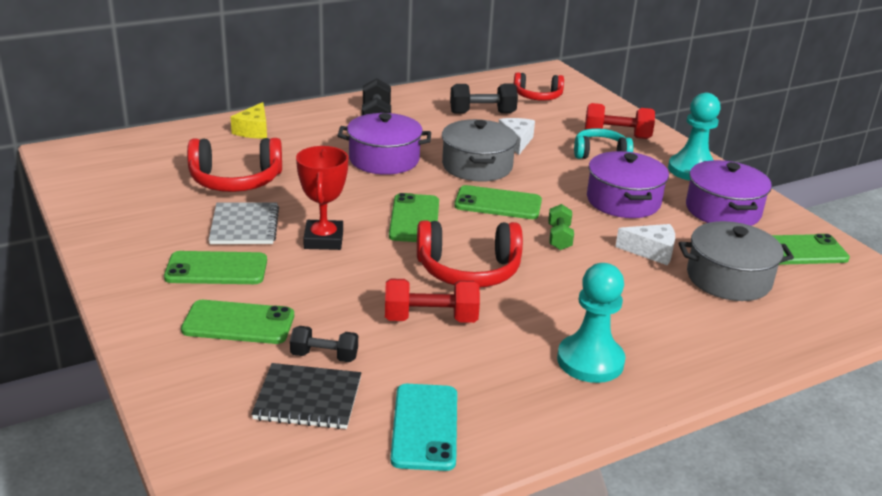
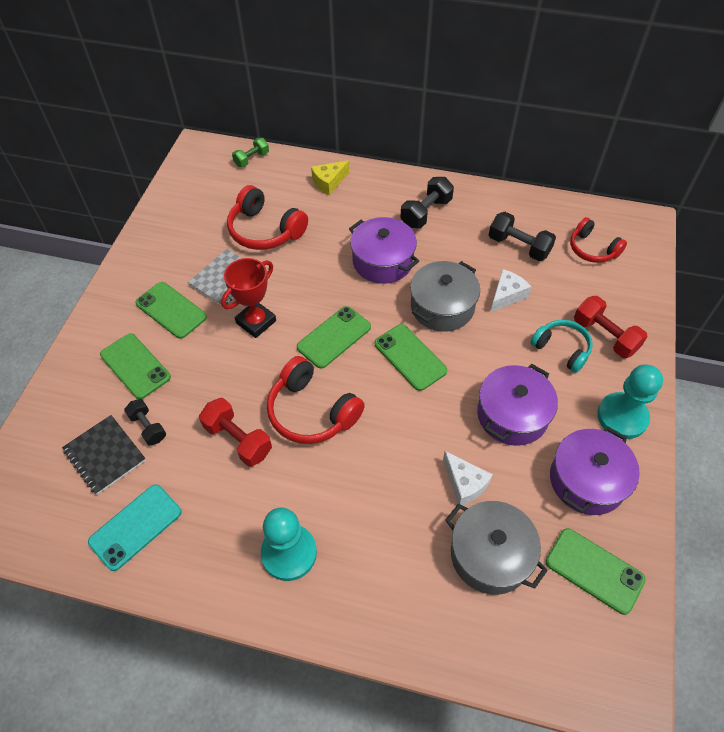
camera: 45 degrees right, 25 degrees up
green dumbbell [548,204,574,250] -> green dumbbell moved to [232,138,269,167]

